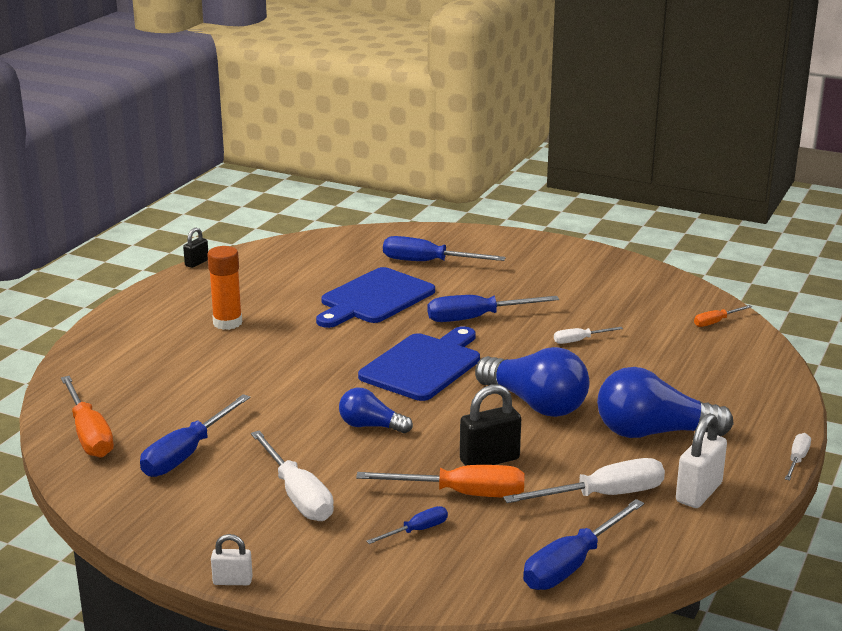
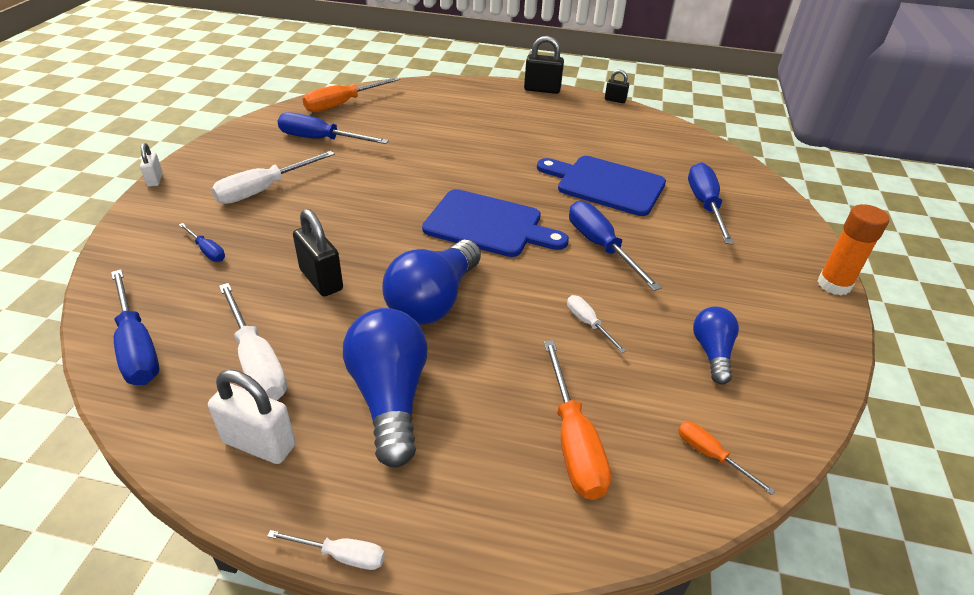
camera: 75 degrees right, 15 degrees up
orange glue stick [207,246,242,330] -> orange glue stick moved to [817,204,889,295]
blue light bulb [339,388,413,433] -> blue light bulb moved to [693,306,739,384]
orange screwdriver [356,465,525,497] -> orange screwdriver moved to [544,340,611,500]
blue screwdriver [523,499,644,590] -> blue screwdriver turned 150 degrees counterclockwise [111,269,159,385]
none -> black padlock [524,36,564,94]

